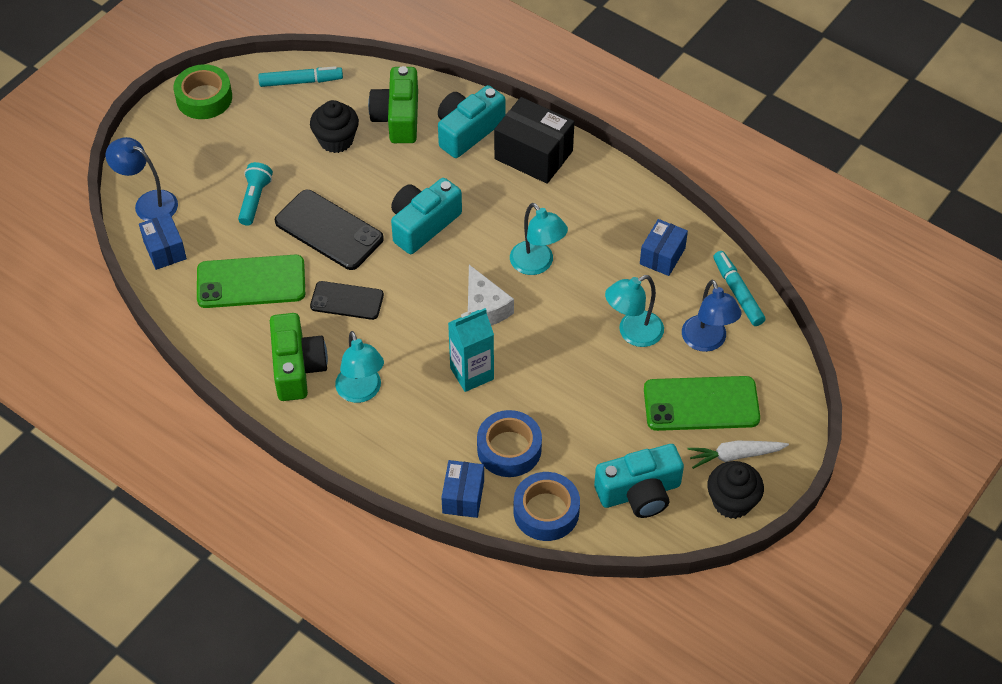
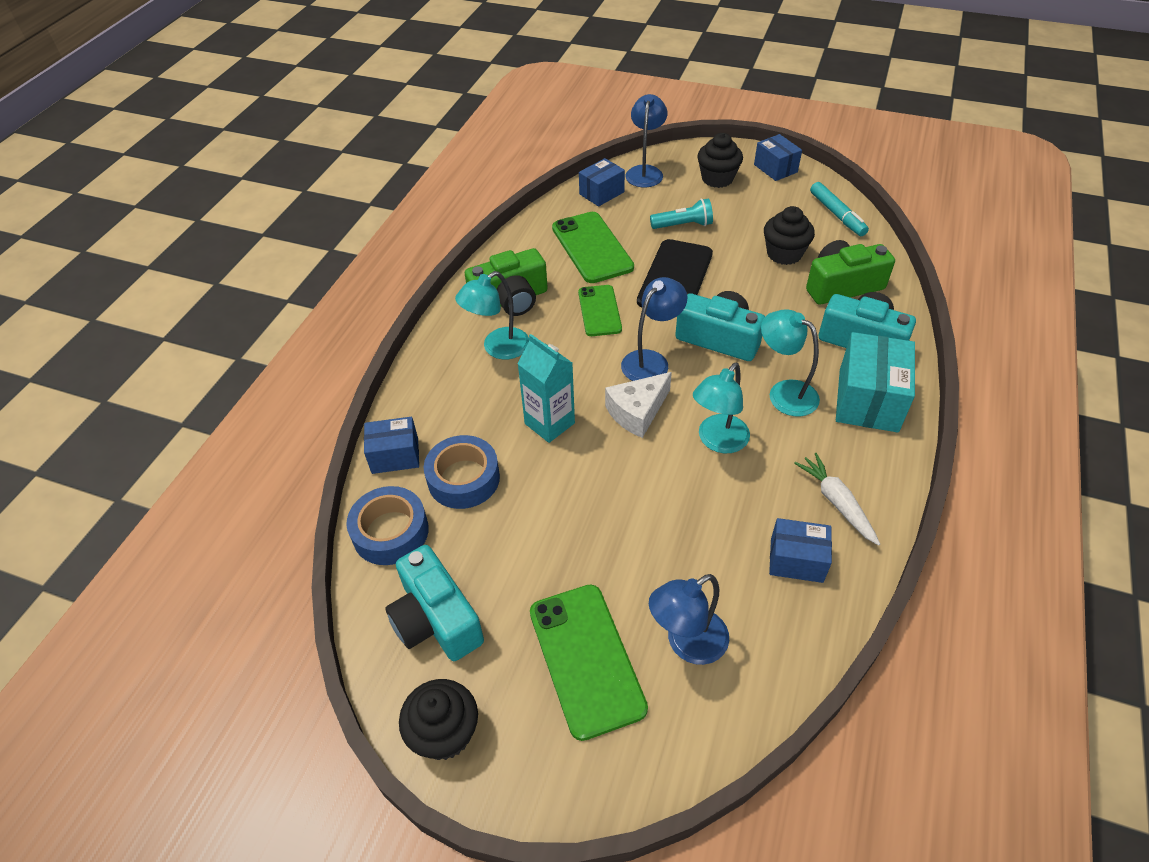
camera: 75 degrees right, 5 degrees down
green tape [173,64,232,119] -> blue box [754,134,802,181]
black phone [310,281,384,320] -> green phone [578,285,622,336]
black box [494,97,574,184] -> turquoise box [836,332,915,432]
turquoise lamp [605,275,664,347] -> turquoise lamp moved to [761,309,820,416]
white carrot [687,441,789,469] -> white carrot moved to [794,453,880,545]
turquoise marker [713,251,766,326] -> none
none -> blue lamp [621,277,687,381]
none -> black cupcake [697,133,743,188]

